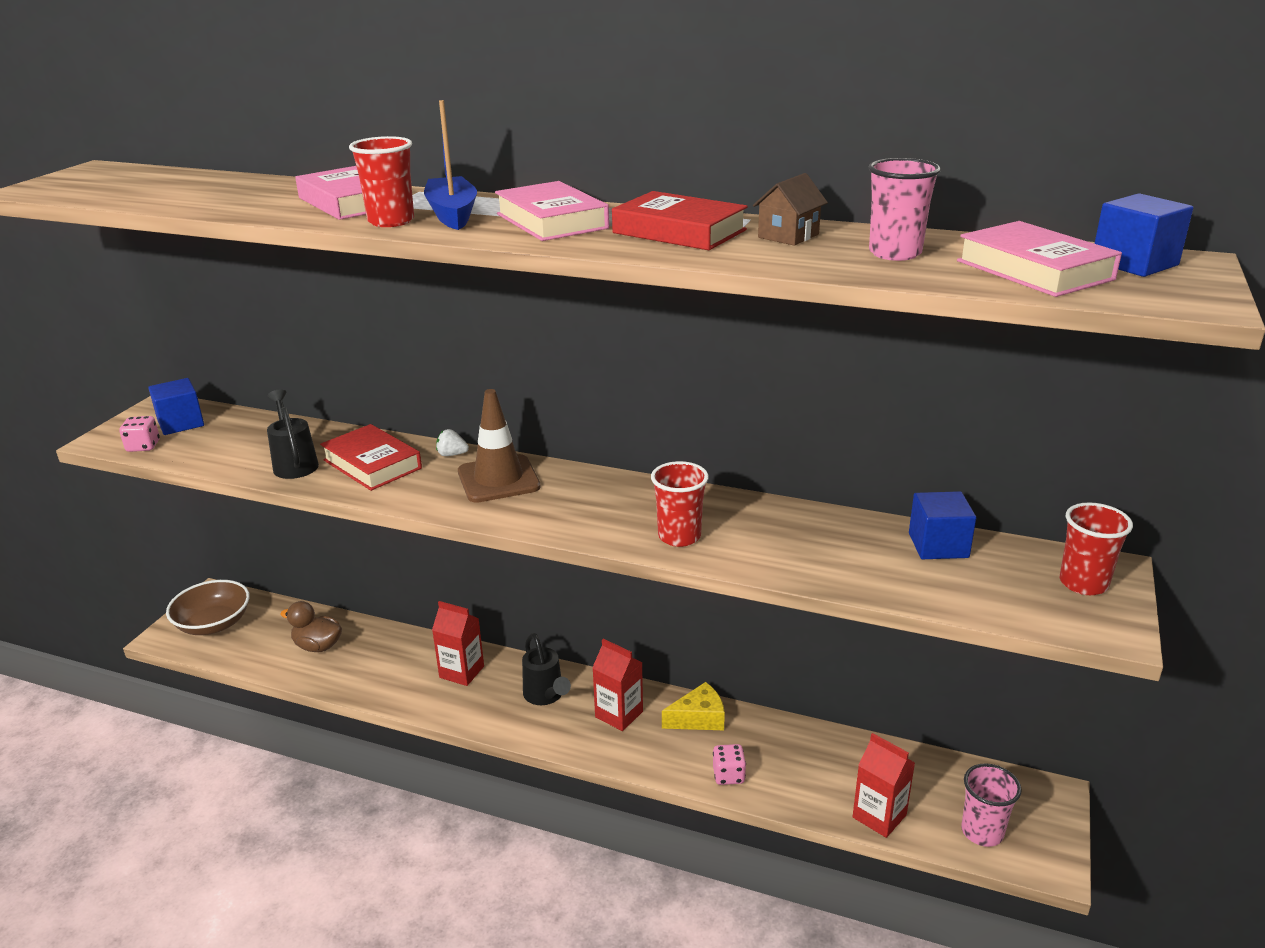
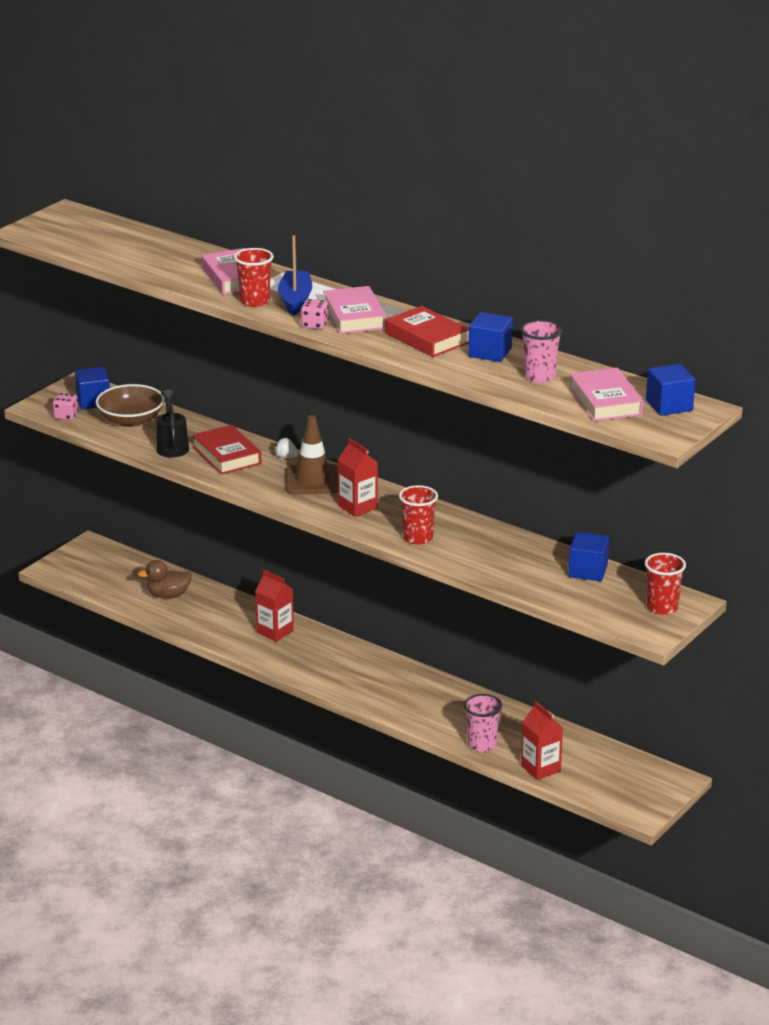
camera: 15 degrees right, 0 degrees up
brown bowl [166,580,250,635] -> brown bowl moved to [96,384,164,427]
brown duck [281,601,342,652] -> brown duck turned 45 degrees counterclockwise [138,560,192,599]
black watering can [522,633,571,705] -> none
red carton [592,639,643,731] -> red carton moved to [338,438,378,517]
yellow cheese [662,682,725,730] -> none
pink dice [713,744,746,785] -> pink dice moved to [301,299,329,329]
brown house [753,173,828,246] -> blue cube [468,312,513,362]
pink cup [961,764,1022,847] -> pink cup moved to [464,694,502,752]

